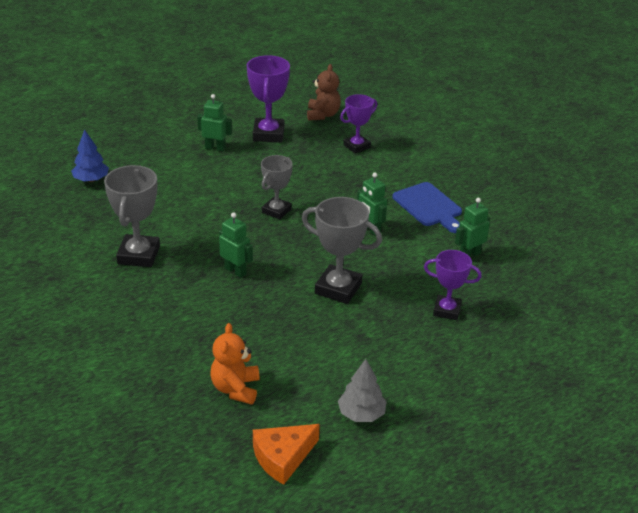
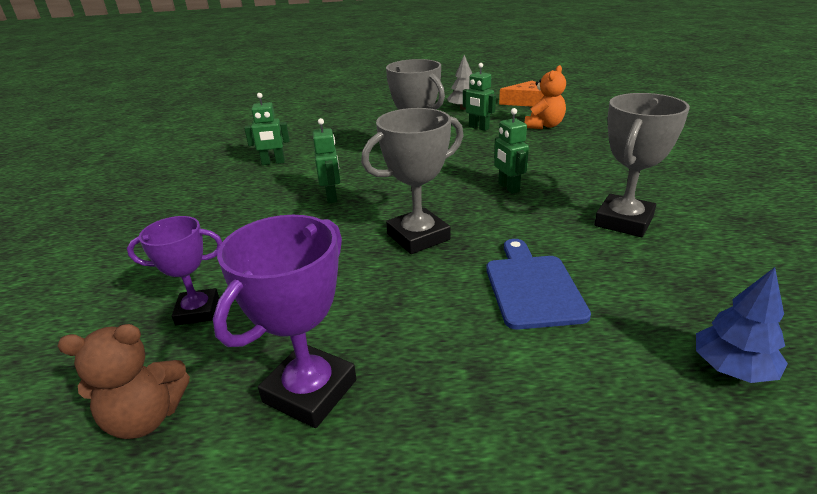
camera: 150 degrees left, 5 degrees down
green robot [197,94,232,151] -> green robot moved to [463,63,496,131]
grey trophy [261,155,293,220] -> grey trophy [361,108,464,254], size x1.51
brown teddy bear [307,64,341,121] -> brown teddy bear turned 135 degrees counterclockwise [57,324,190,439]
blue cutting board [393,182,462,233] -> blue cutting board moved to [486,239,591,330]
purple trophy [424,250,482,320] -> none

